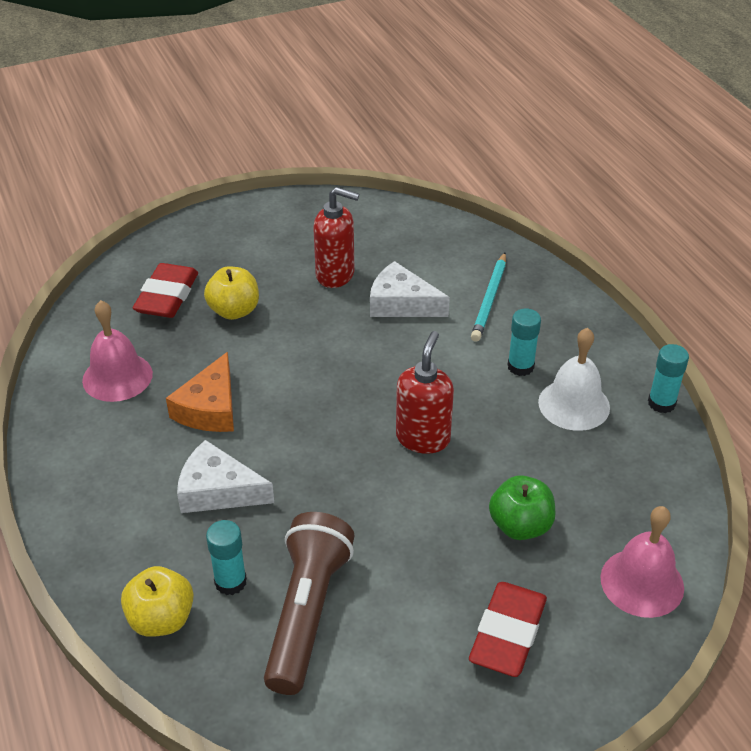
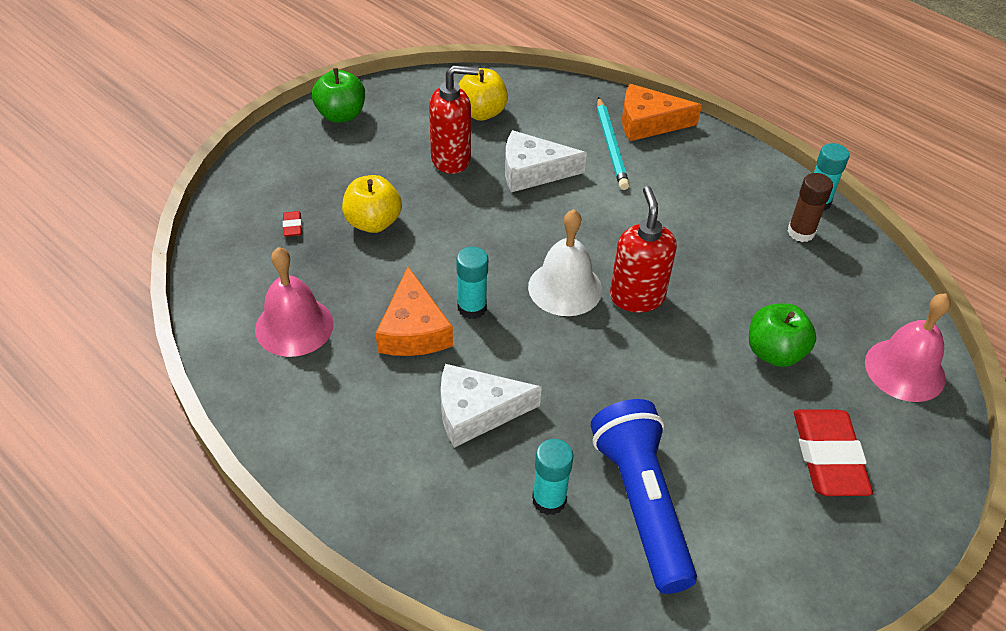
camera: 25 degrees left, 5 degrees up
yellow apple [121,566,194,637] -> yellow apple moved to [459,68,508,121]
red eraser [133,263,198,318] -> red eraser [283,211,302,237], size x0.41
brown flashlight [264,512,355,695] -> blue flashlight [591,399,697,594]
turquoise glue stick [508,308,541,376] -> turquoise glue stick moved to [456,247,488,319]
white bell [538,328,610,431] -> white bell moved to [528,209,602,316]
none -> green apple [312,68,365,123]
none -> orange cheese [622,84,702,141]
none -> brown glue stick [787,173,833,242]

